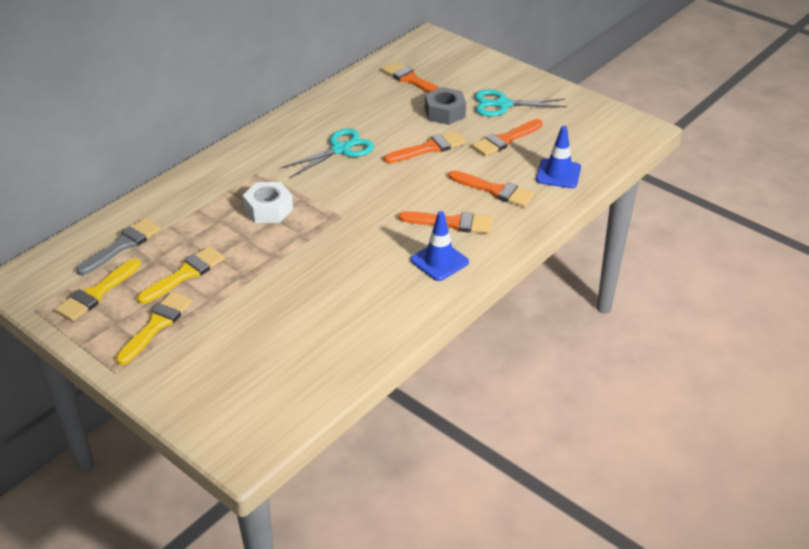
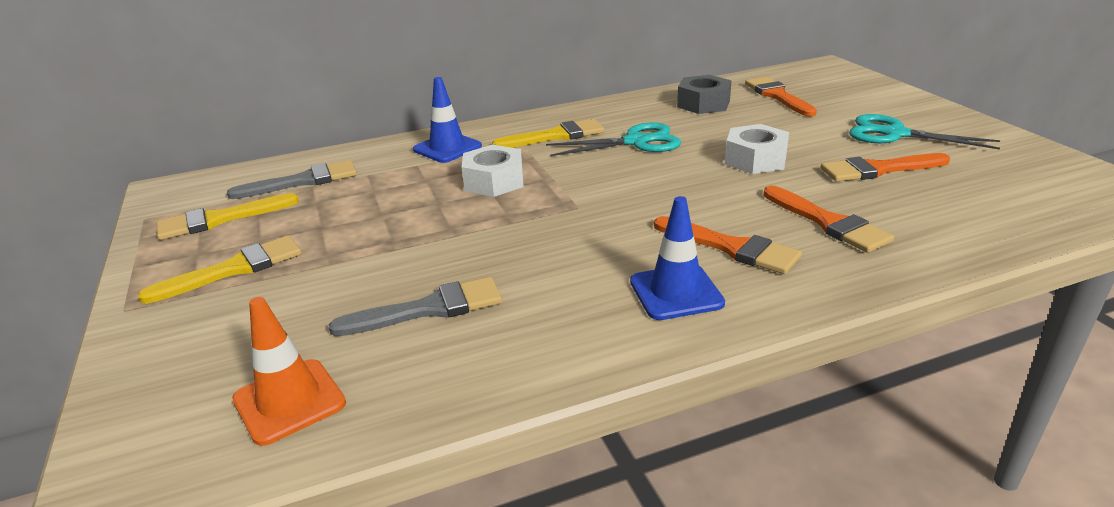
camera: 30 degrees right, 10 degrees down
yellow brush [137,246,225,304] -> yellow brush moved to [492,119,604,148]
orange brush [384,131,466,163] -> white nut [725,124,789,174]
grey nut [425,87,466,125] -> grey nut moved to [677,75,732,114]
blue traffic cone [536,126,581,188] -> blue traffic cone moved to [413,77,482,163]
none -> orange traffic cone [232,297,346,446]
none -> grey brush [329,277,502,336]

